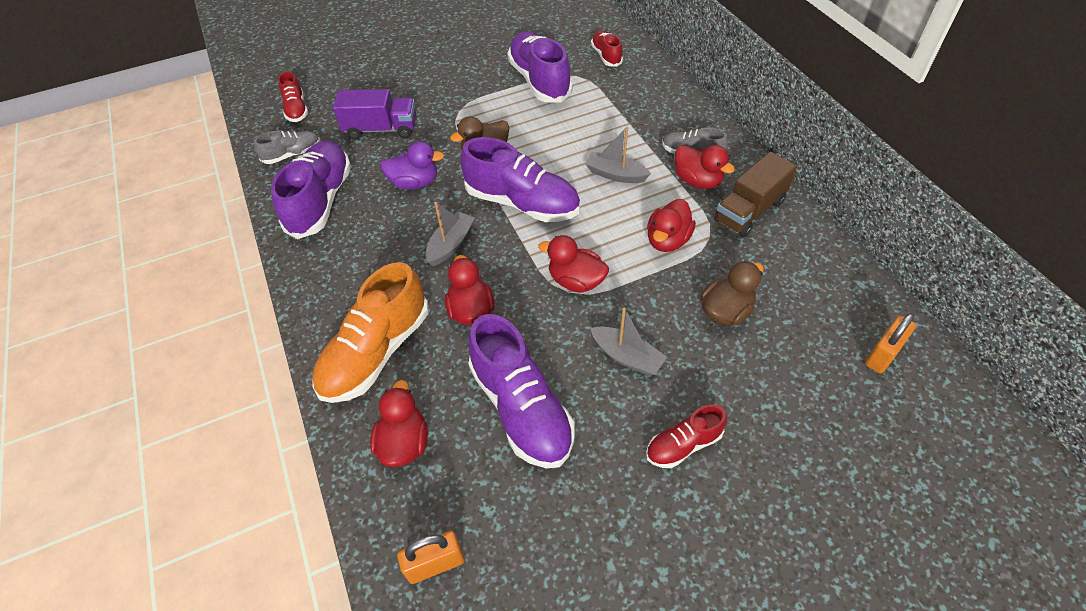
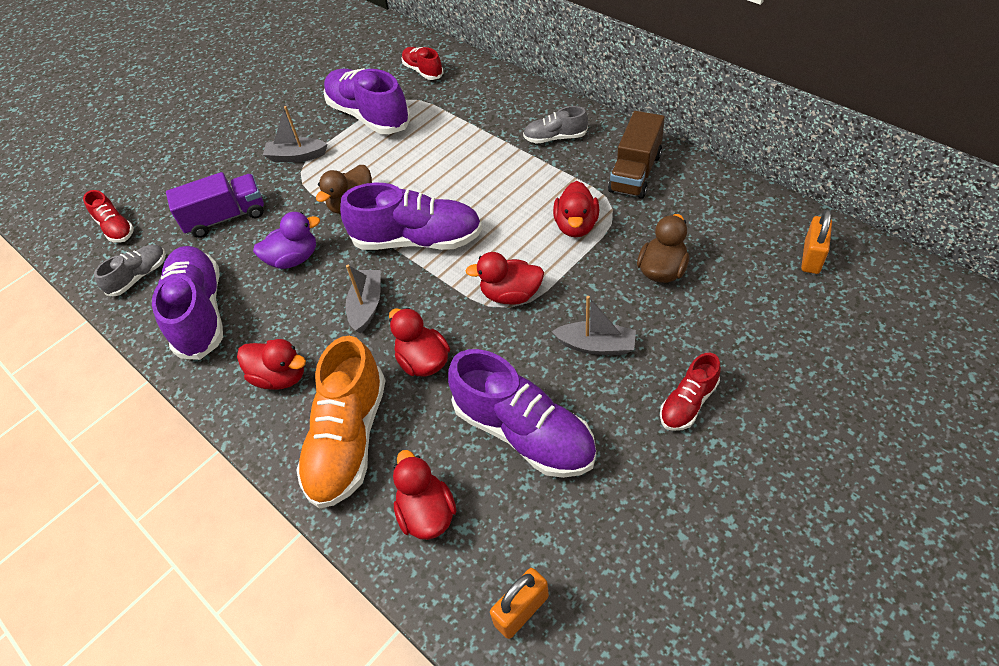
camera: 20 degrees left, 0 degrees up
grey boat [585,127,651,183] -> grey boat moved to [263,106,327,162]
red duck [675,145,735,189] -> red duck moved to [237,339,306,390]

